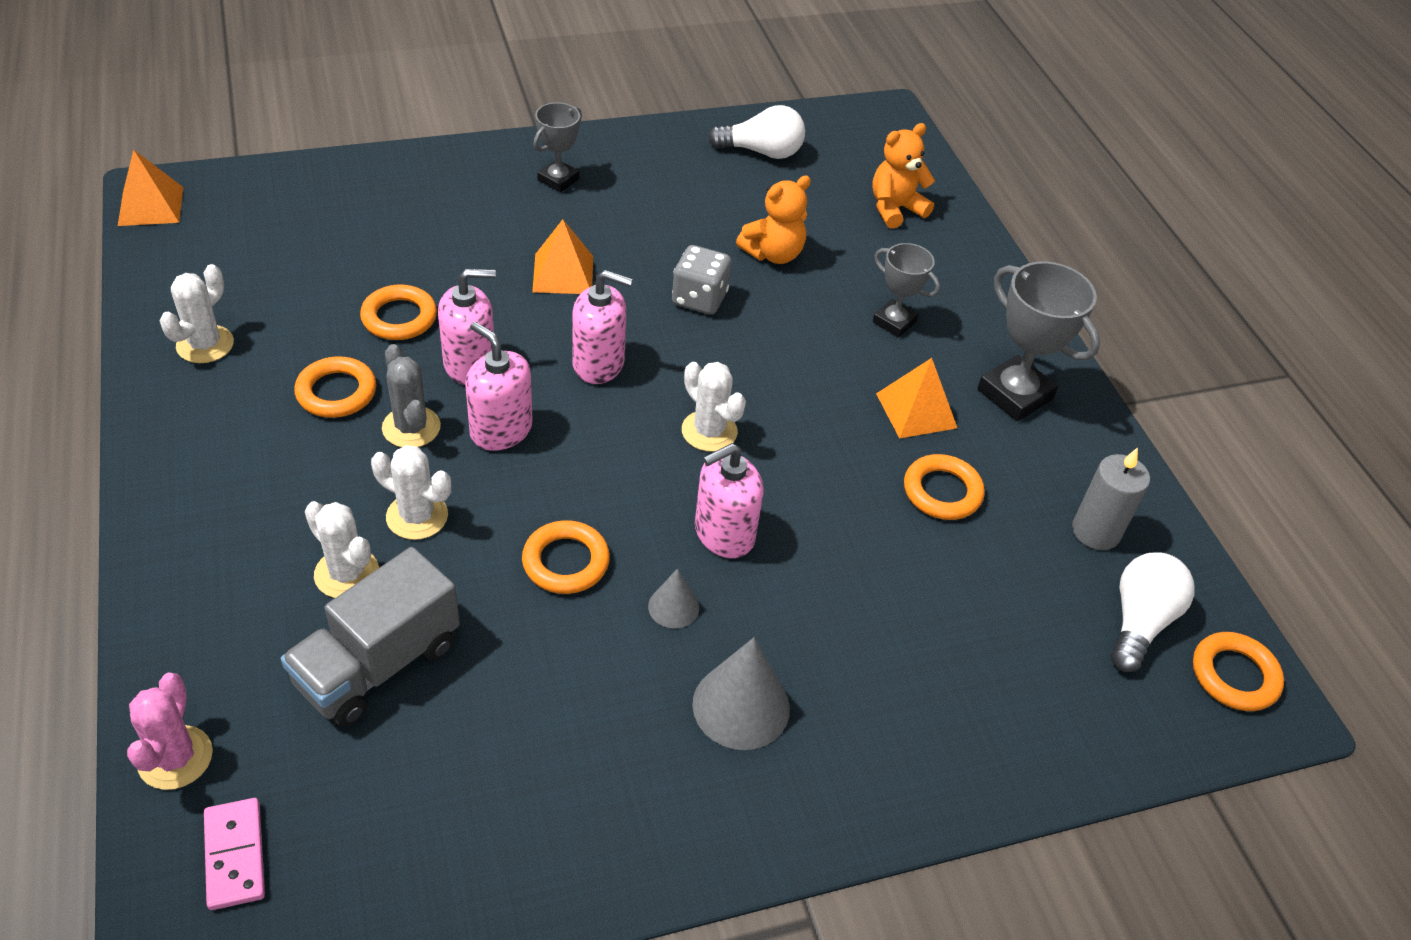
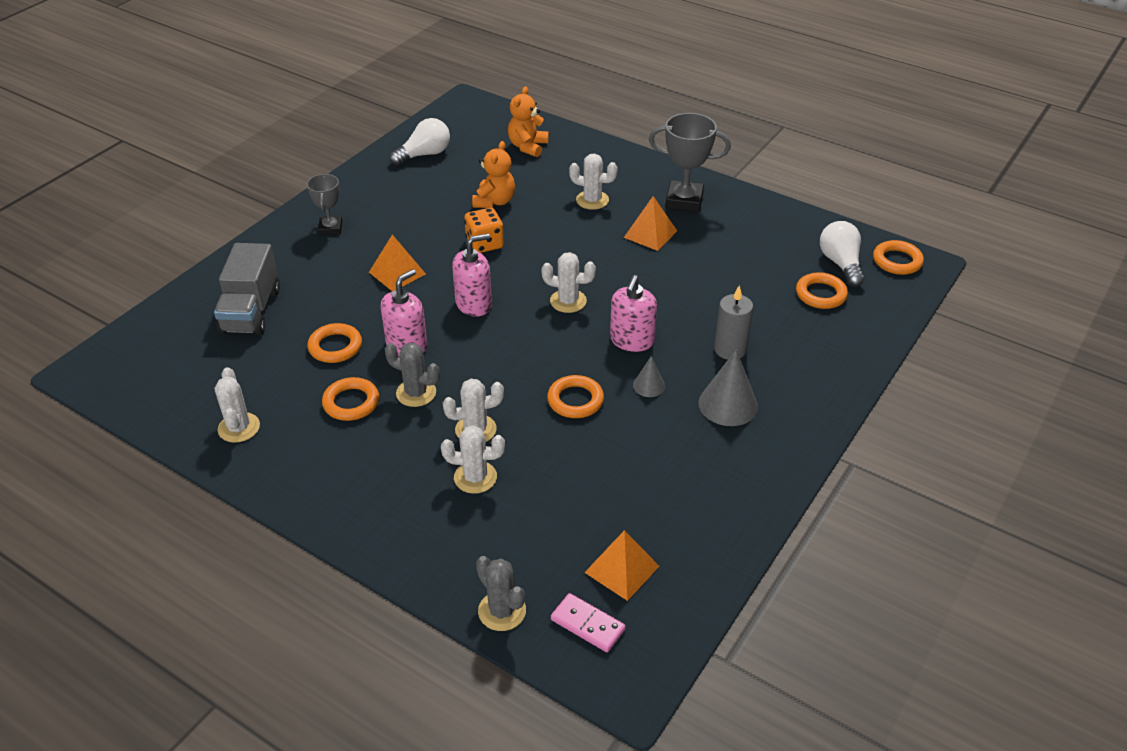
camera: 35 degrees left, 5 degrees down
orange pyramid [118,150,183,226] -> orange pyramid moved to [584,530,659,601]
pink cactus [127,673,213,790] -> grey cactus [476,556,526,631]
grey truck [281,547,460,727] -> grey truck moved to [214,243,280,335]
pink soap dispenser [465,321,533,451] -> none
grey dice [672,245,731,315] -> orange dice [464,208,504,253]
grey trophy [873,243,940,337] -> white cactus [569,154,618,210]
orange ring [904,454,985,520] -> orange ring moved to [796,272,848,309]
grey candle [1072,447,1150,550] -> grey candle moved to [714,285,753,360]

